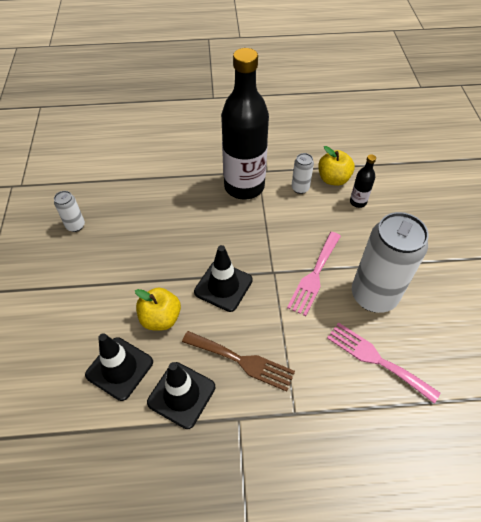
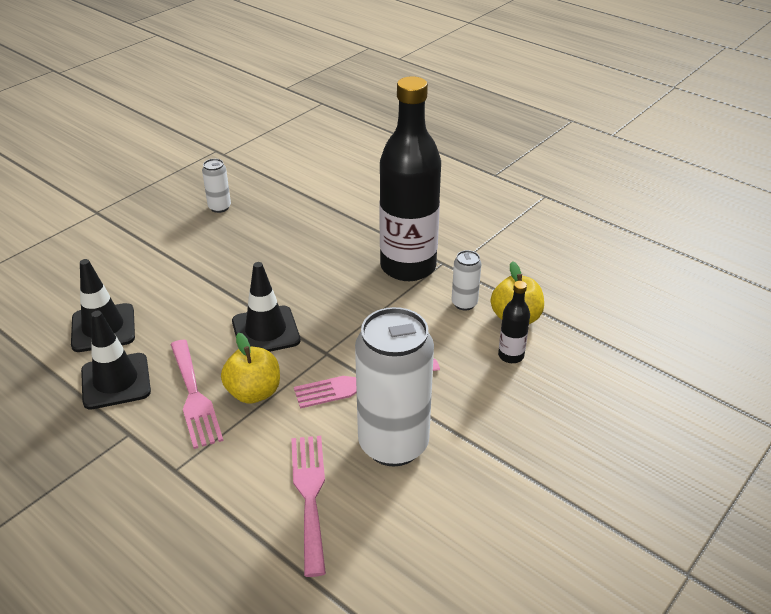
camera: 45 degrees right, 15 degrees down
yellow apple [135,288,181,331] -> yellow apple moved to [221,333,280,404]
brown fork [182,331,295,392] -> pink fork [170,340,223,449]

